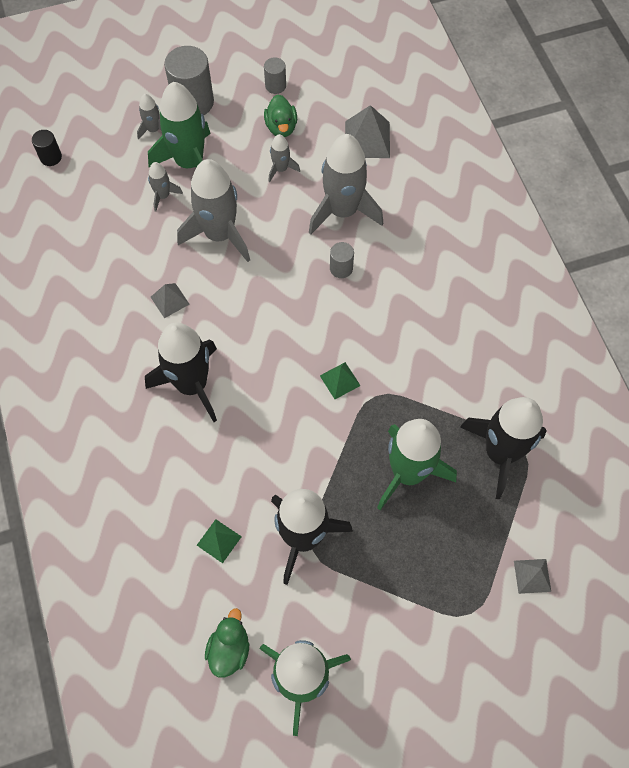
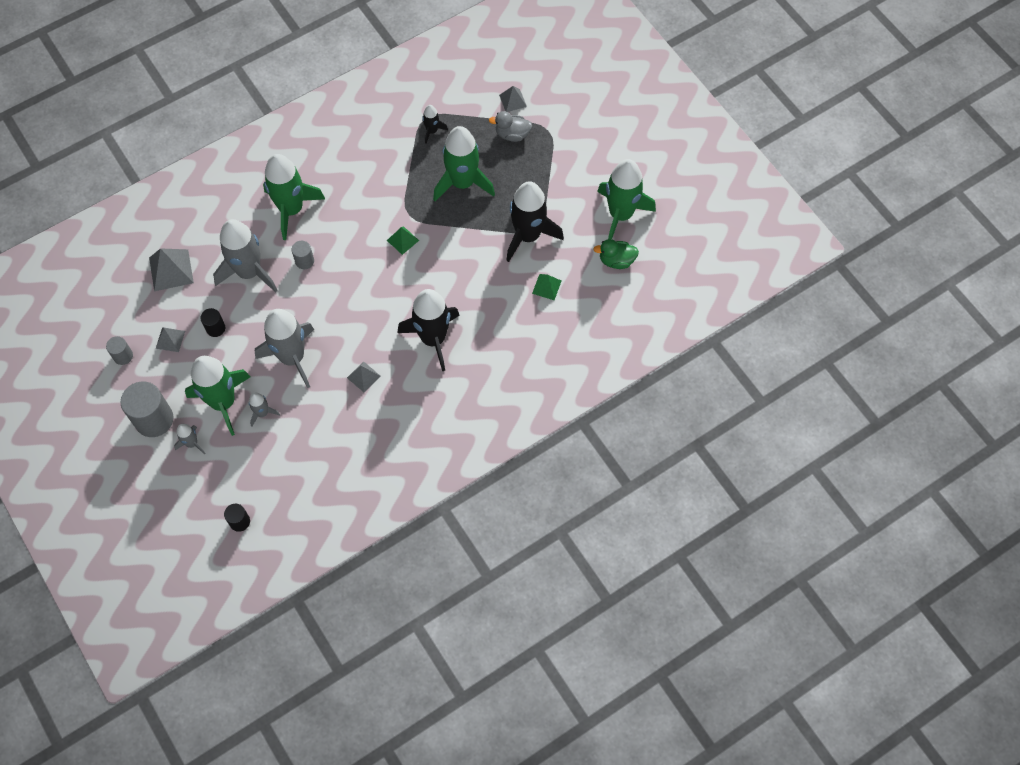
camera: 105 degrees left, 0 degrees up
green duck [264,94,297,137] -> grey pyramid [156,327,185,352]
grey rocket [268,134,300,182] -> black cylinder [200,308,225,337]
black rocket [460,397,547,499] -> black rocket [423,105,448,144], size x0.46
none -> green rocket [263,154,325,240]
none -> grey duck [489,111,532,142]

